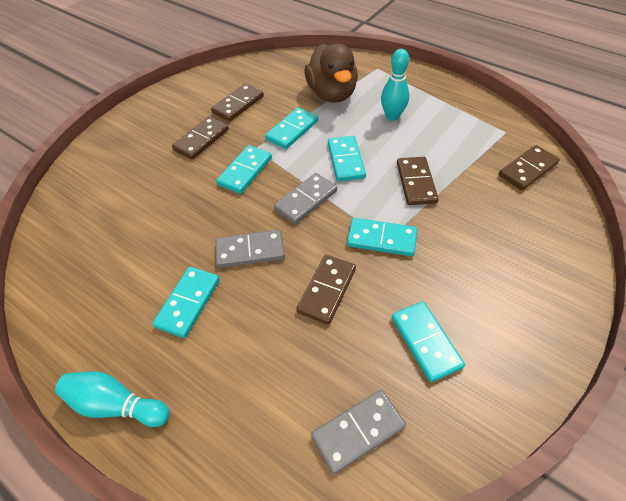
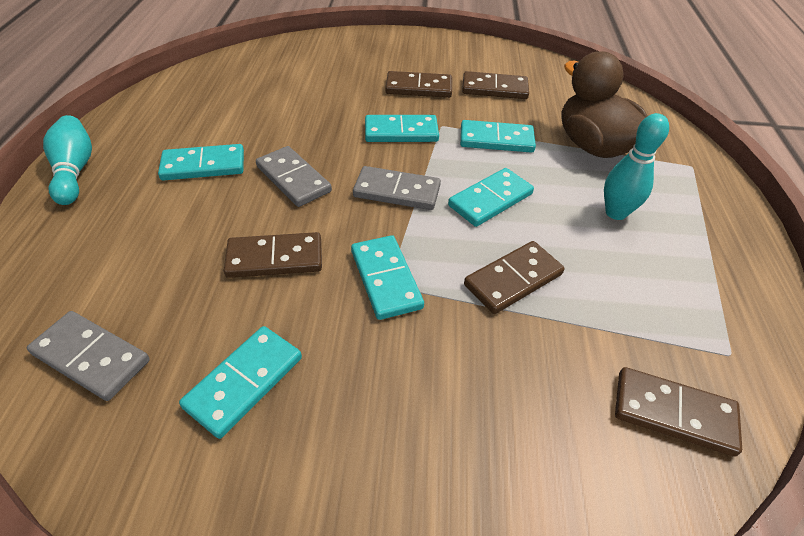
camera: 55 degrees right, 5 degrees down
brown duck [305,43,358,103] -> brown duck turned 105 degrees clockwise [561,51,648,158]

